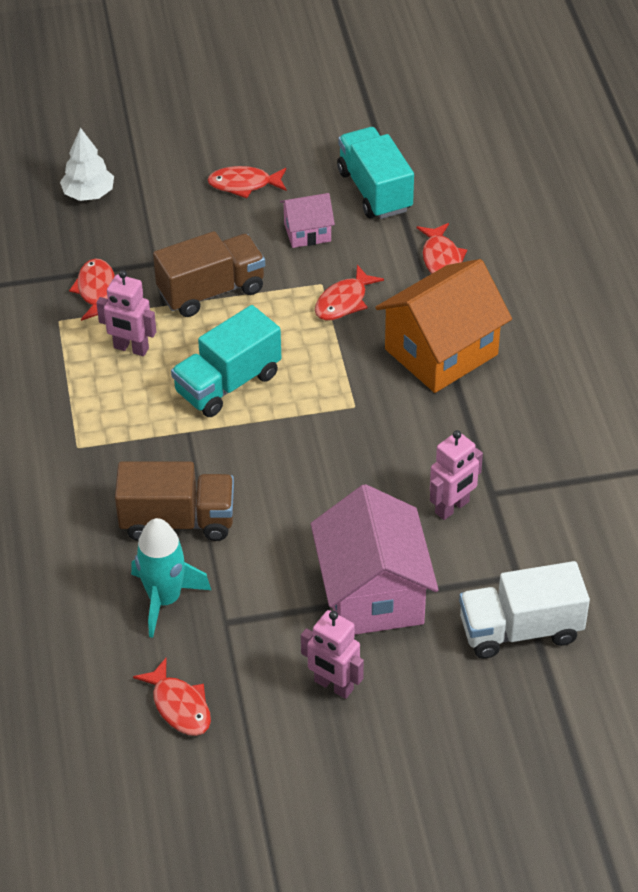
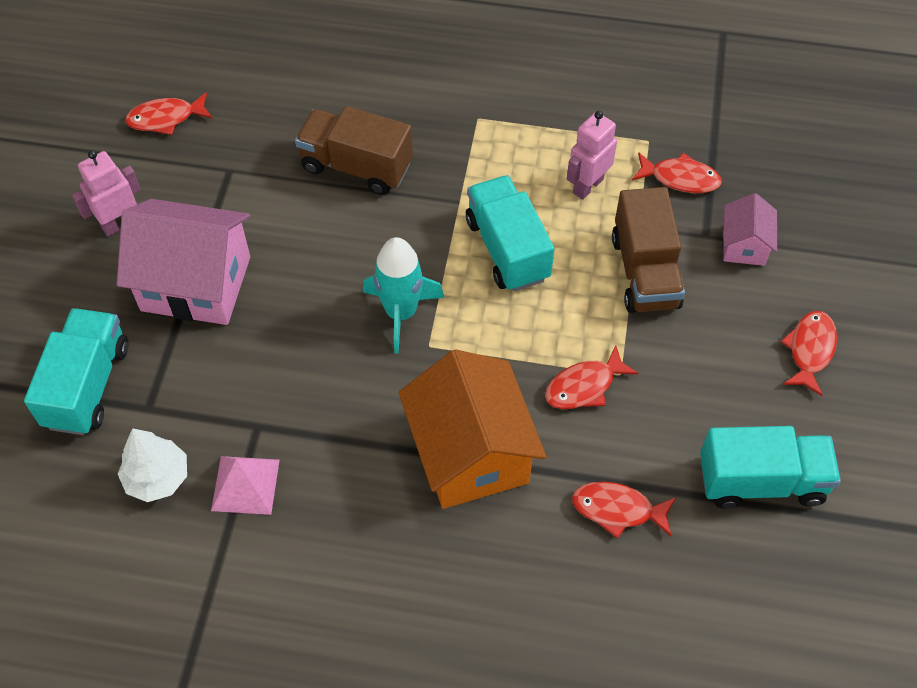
camera: 110 degrees right, 10 degrees up
white tree [60,128,114,201] -> white tree moved to [118,428,187,502]
brown truck [115,462,234,541] -> brown truck turned 90 degrees clockwise [295,106,413,195]
turquoise rocket [131,518,211,638] -> turquoise rocket moved to [363,237,444,353]
pink house [280,193,335,248] -> pink house moved to [723,193,777,266]
red fish [315,265,384,321] -> red fish turned 90 degrees counterclockwise [545,345,639,409]
pink robot [430,430,483,520] -> none
white truck [459,561,590,659] -> turquoise truck [24,308,128,435]
none -> pink pyramid [211,456,280,515]

